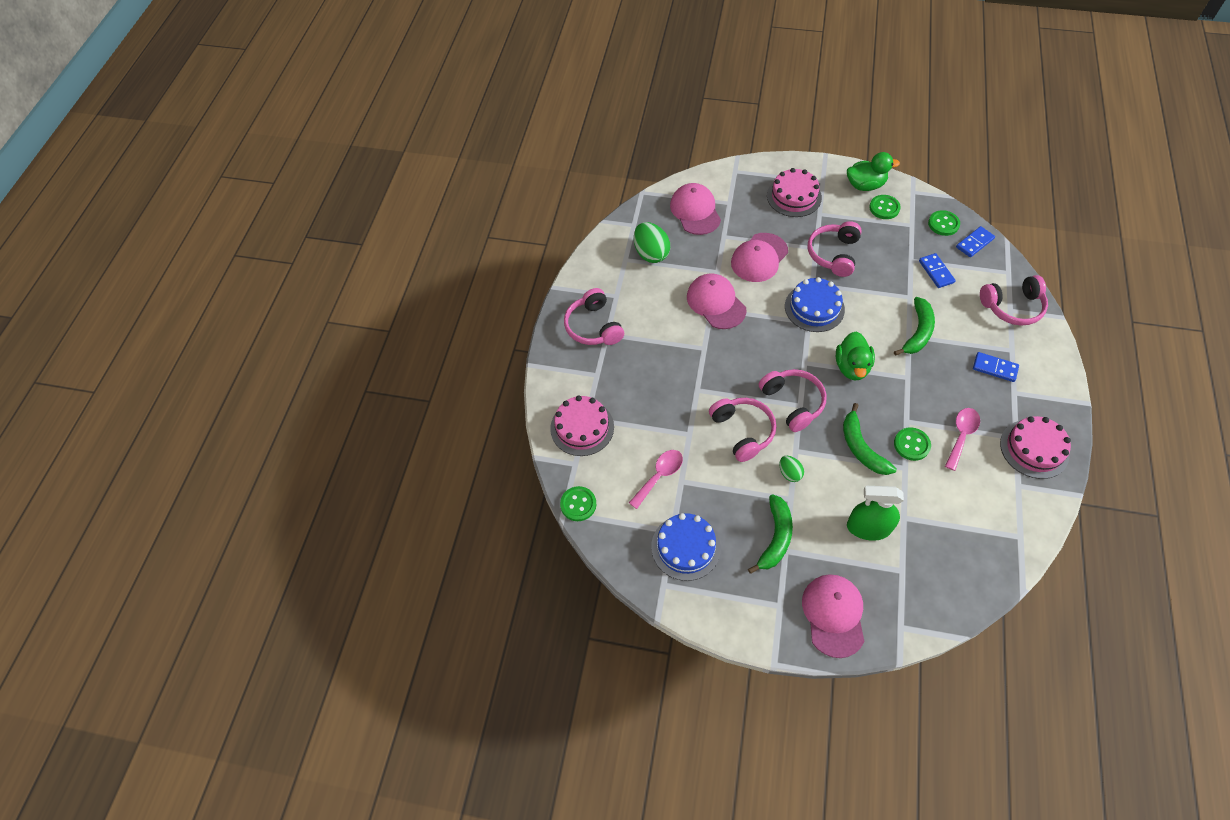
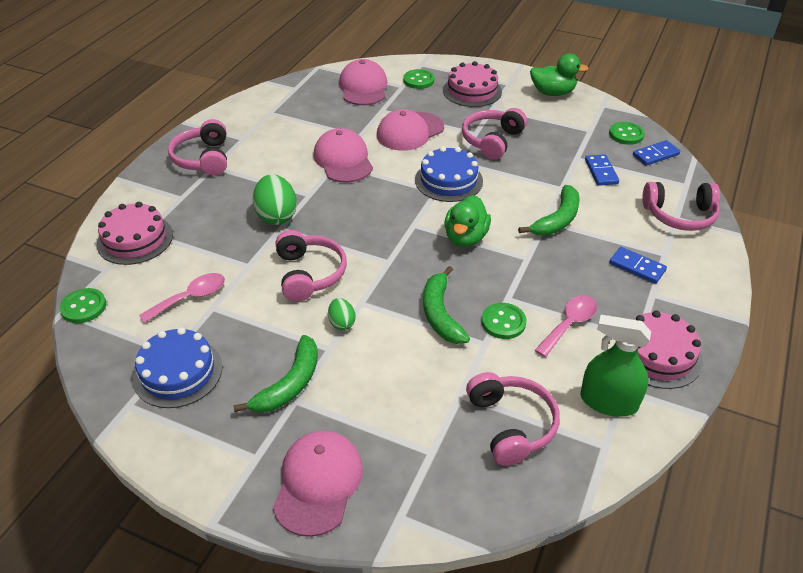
camera: 10 degrees right, 15 degrees down
green egg [634,222,670,263] -> green egg moved to [253,174,297,225]
pink headphones [759,369,827,432] -> pink headphones moved to [466,372,560,466]
green spray bottle [847,486,904,541] -> green spray bottle moved to [581,315,651,417]
green button [869,195,901,219] -> green button moved to [403,69,434,89]

